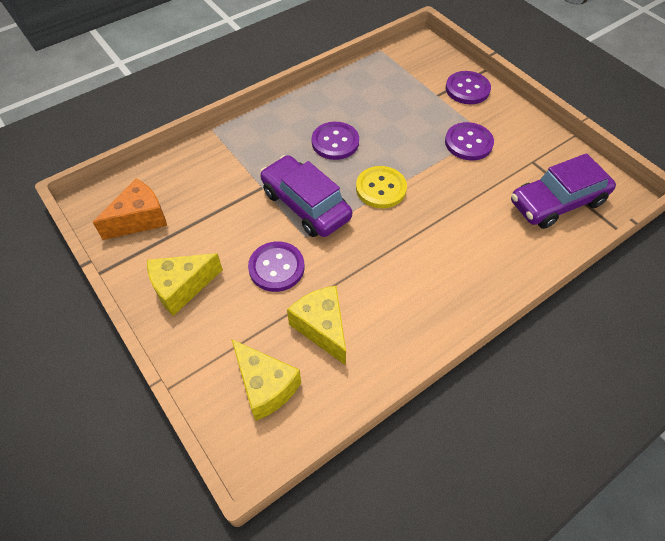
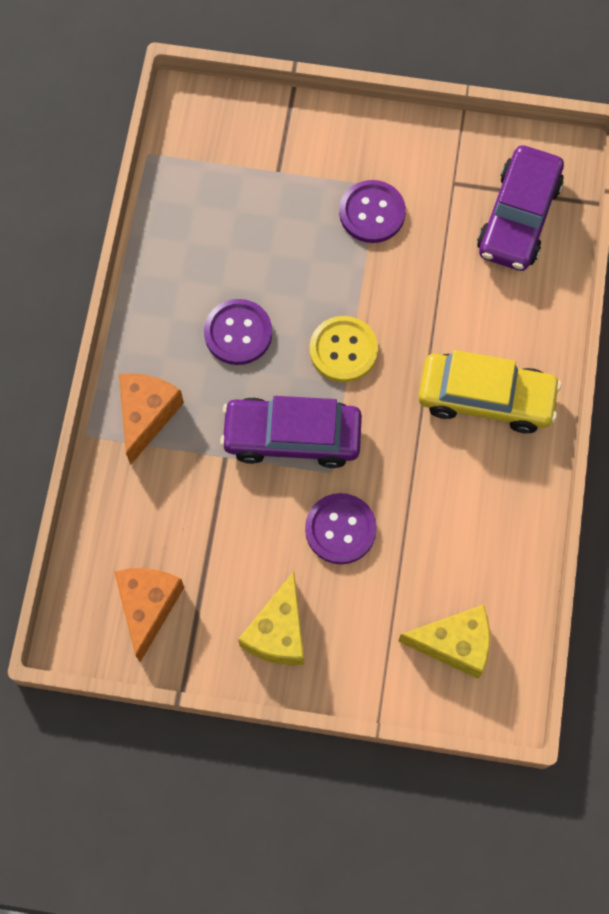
camera: 45 degrees left, 15 degrees up
yellow cheese [287,286,346,365] -> none
purple button [446,71,491,104] -> none
none -> orange cheese [119,373,184,465]
none -> yellow car [418,350,561,433]

